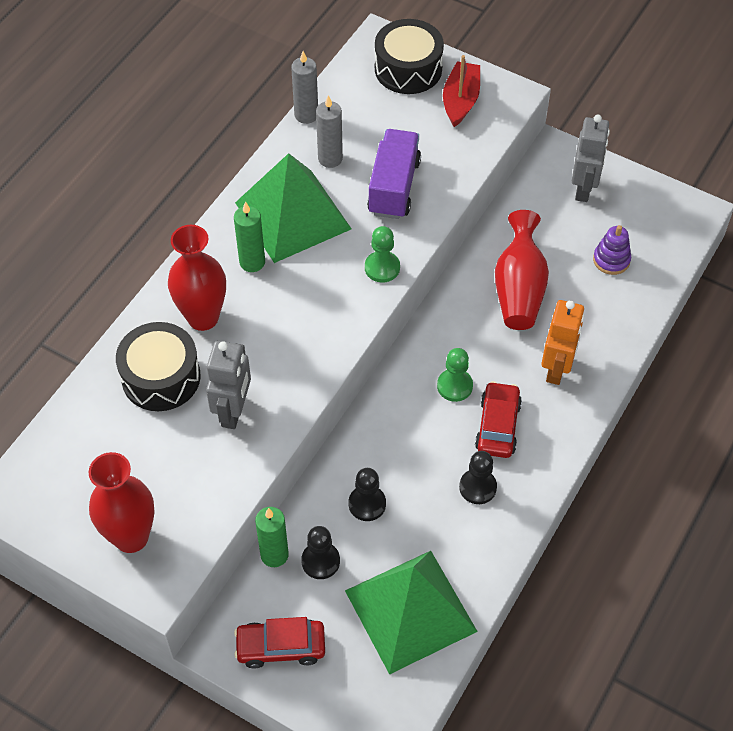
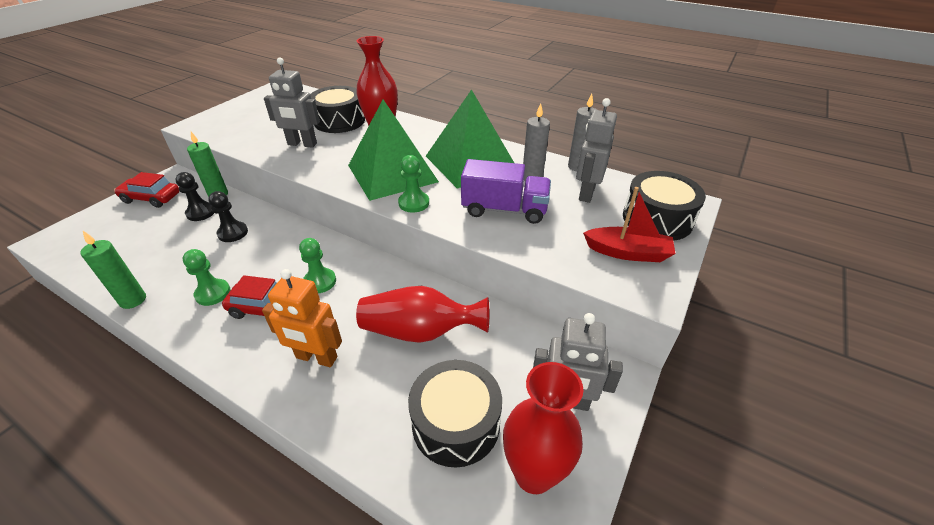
camera: 90 degrees right, 15 degrees down
red vase [89,452,155,553] -> red vase moved to [503,362,583,494]
green candle [234,201,265,272] -> green candle moved to [81,231,146,309]
red car [234,617,325,669] -> red car turned 75 degrees counterclockwise [114,172,180,208]
green pyramid [345,551,478,675] -> green pyramid moved to [348,99,439,201]
black pawn [459,451,497,504] -> green pawn [183,249,230,306]
purple stacking toy [593,225,631,275] -> black drum [408,360,502,468]
none -> grey robot [576,98,617,203]

